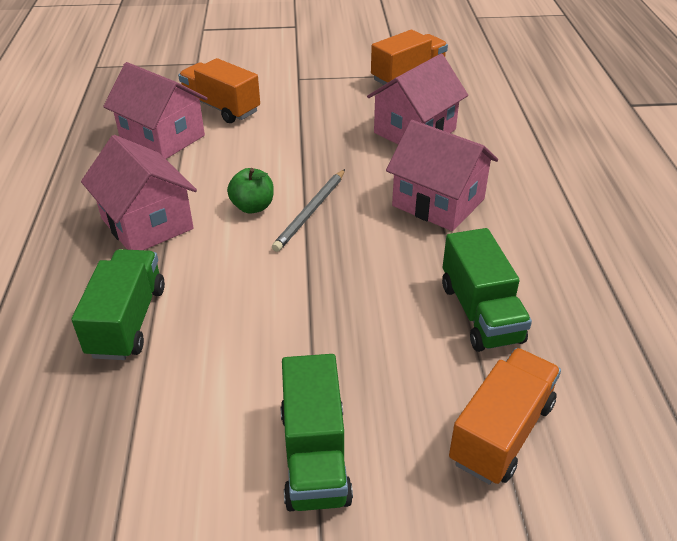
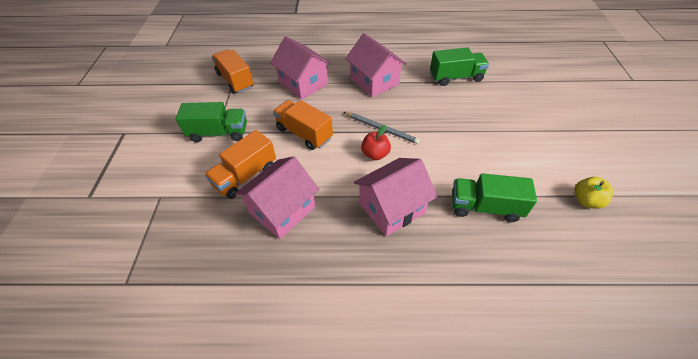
camera: 85 degrees left, 10 degrees up
green apple [227,168,274,214] -> red apple [361,125,391,160]
green truck [280,354,353,511] -> green truck moved to [176,102,247,142]
pink house [386,120,498,231] -> pink house turned 75 degrees counterclockwise [345,33,407,97]
orange truck [449,348,561,485] -> orange truck moved to [273,100,333,150]
none -> yellow apple [574,177,613,209]

